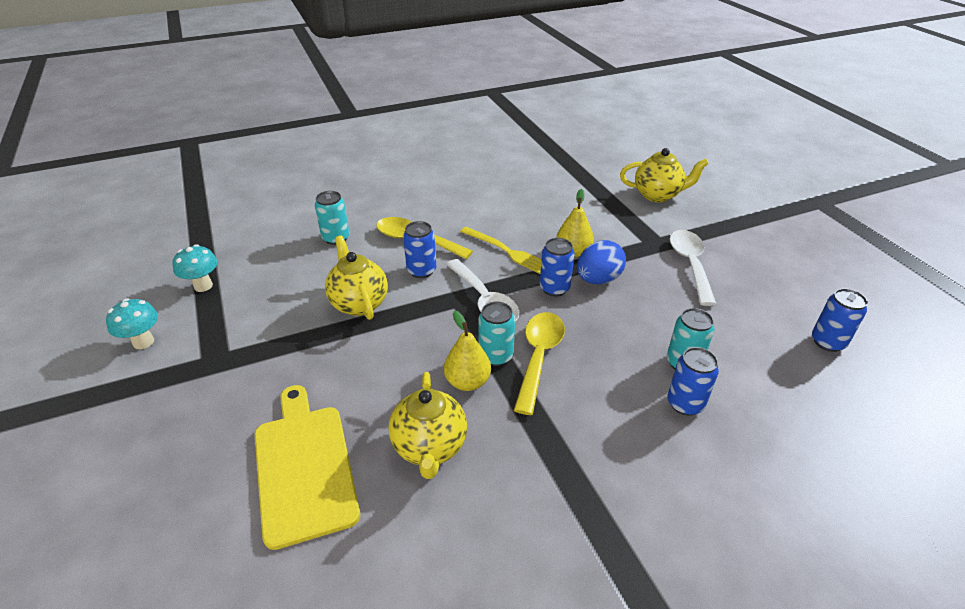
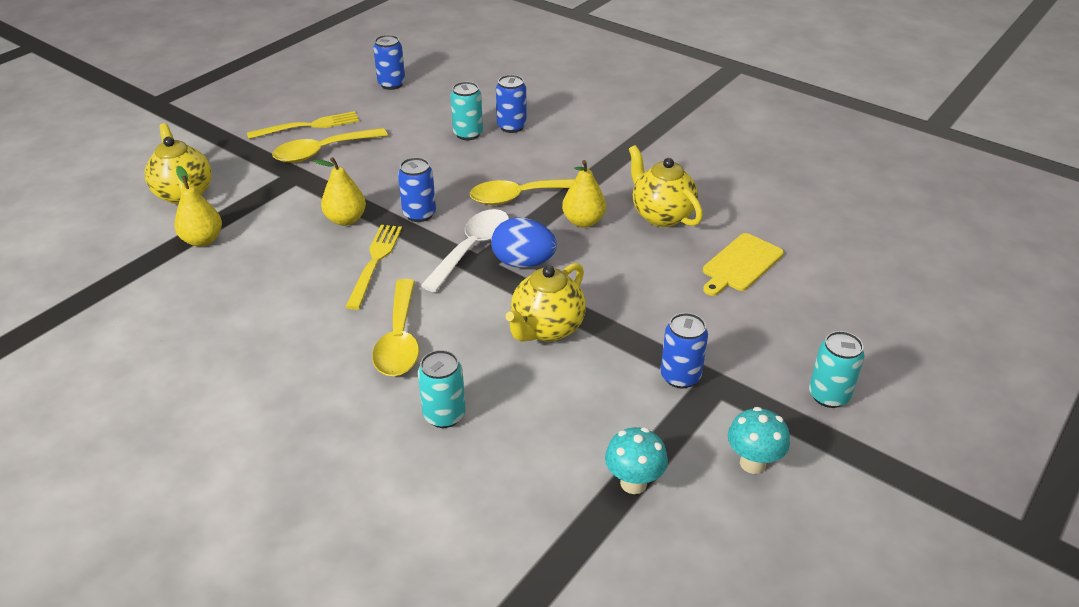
camera: 120 degrees left, 0 degrees up
yellow cutting board [255,385,360,550] -> yellow cutting board [703,233,784,296], size x0.65
yellow teapot [388,372,467,479] -> yellow teapot turned 90 degrees counterclockwise [629,145,703,227]
blue can [403,221,436,278] -> blue can moved to [660,313,708,388]
turquoise can [478,301,515,366] -> turquoise can moved to [809,331,864,408]
blue egg [577,240,626,284] -> blue egg moved to [491,218,557,268]
white spoon [670,230,716,306] -> yellow spoon [272,128,388,163]
none -> yellow pear [174,166,222,247]
none -> yellow fork [247,111,359,139]

